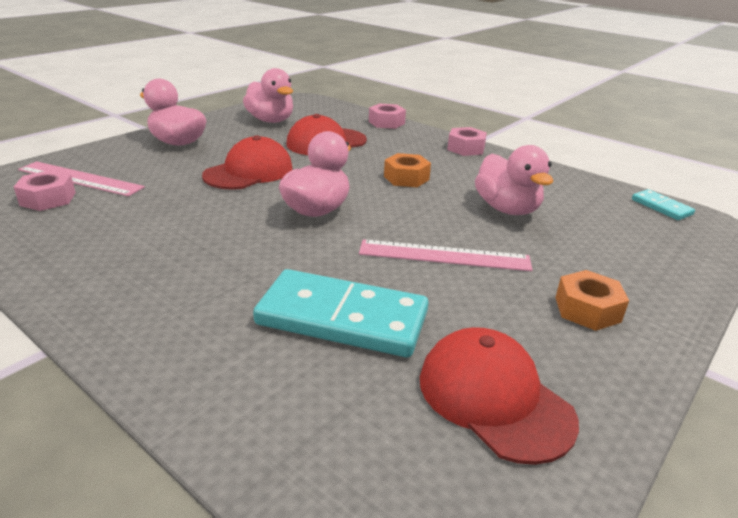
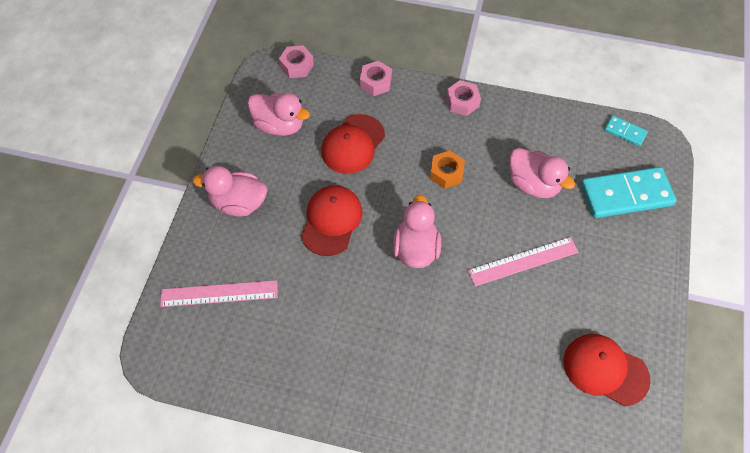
camera: 25 degrees left, 30 degrees up
pink nut [14,170,76,211] -> pink nut moved to [279,45,314,78]
turquoise domino [253,269,428,357] -> turquoise domino moved to [581,167,677,218]
orange nut [555,270,629,331] -> none

